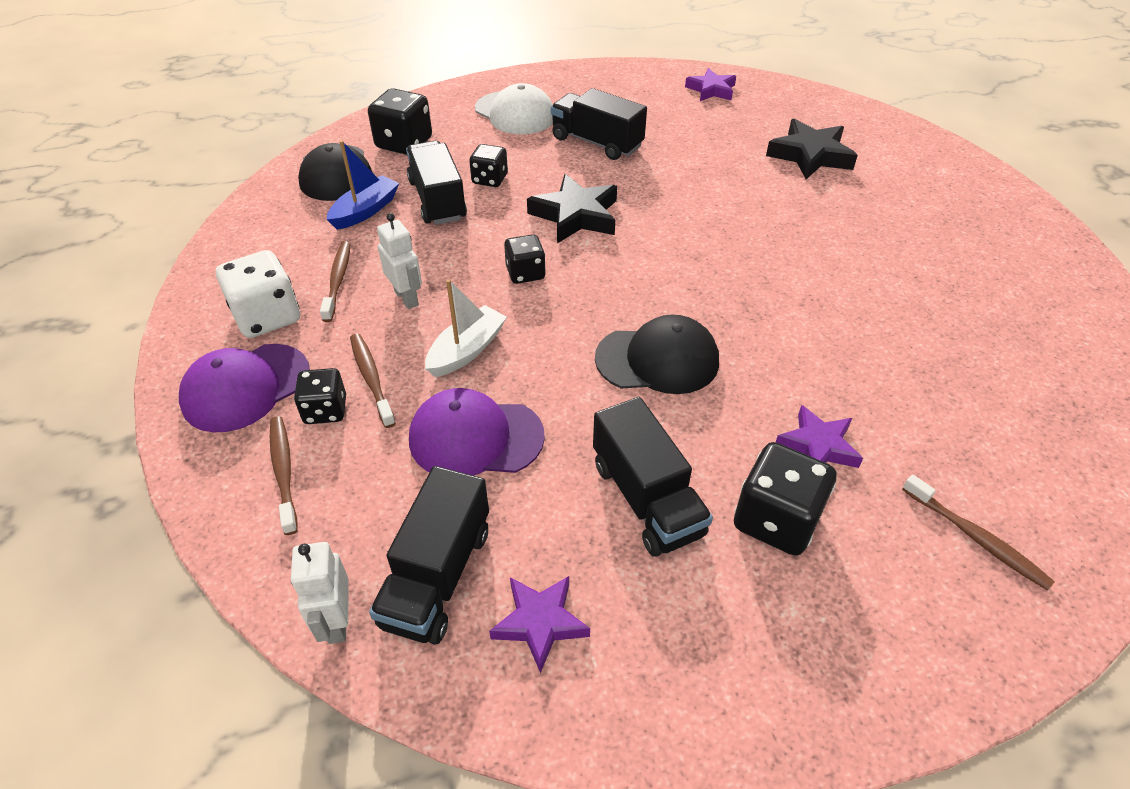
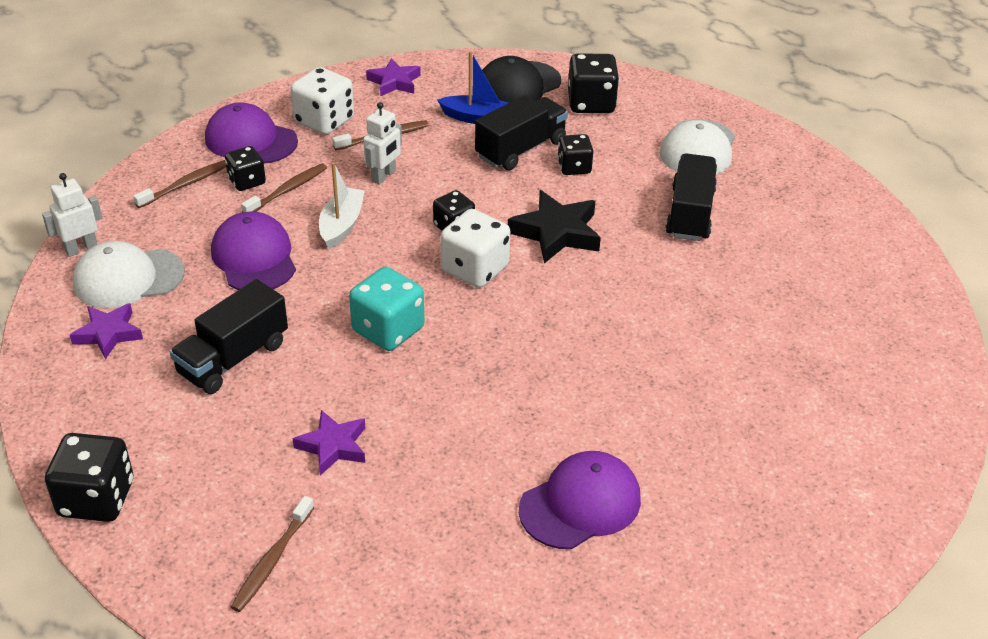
camera: 65 degrees right, 5 degrees down
black truck [369,466,489,645] -> white cap [72,241,185,308]
white boat [425,279,507,377] -> white boat turned 90 degrees counterclockwise [319,162,365,249]
black cap [595,315,719,394] -> turquoise dice [349,267,424,351]
purple star [685,68,736,101] -> purple star moved to [366,58,421,96]
black dice [734,442,836,556] -> black dice moved to [45,433,133,522]
black star [766,119,858,179] -> none
none -> white dice [441,209,510,288]
none -> purple cap [519,451,641,549]

